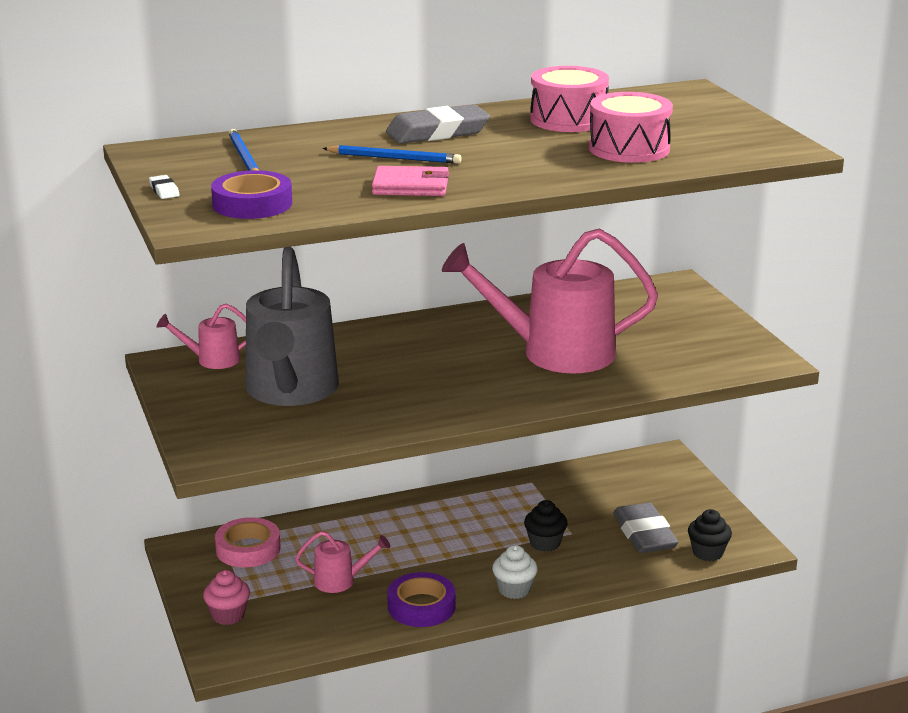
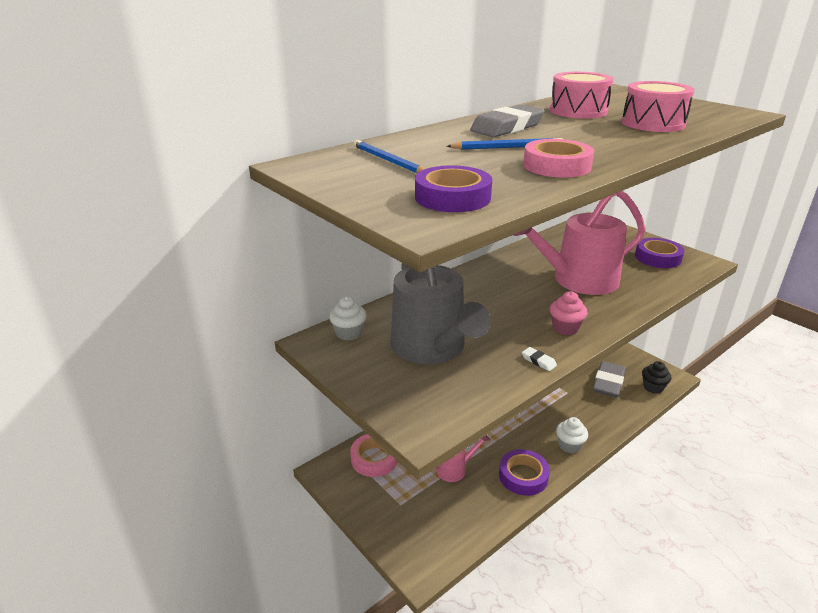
camera: 20 degrees left, 5 degrees up
white eraser [149,175,180,199] -> white eraser moved to [522,347,557,371]
pink watering can [157,303,246,369] -> white cupcake [329,296,366,341]
pink cupcake [203,570,250,625] -> pink cupcake moved to [550,291,587,335]
pink wallet [372,166,449,196] -> pink tape [523,139,594,178]
black cupcake [524,500,567,552] -> none
grey eraser [613,503,678,553] -> grey eraser turned 60 degrees clockwise [593,361,626,398]
none -> purple tape [635,238,684,268]

